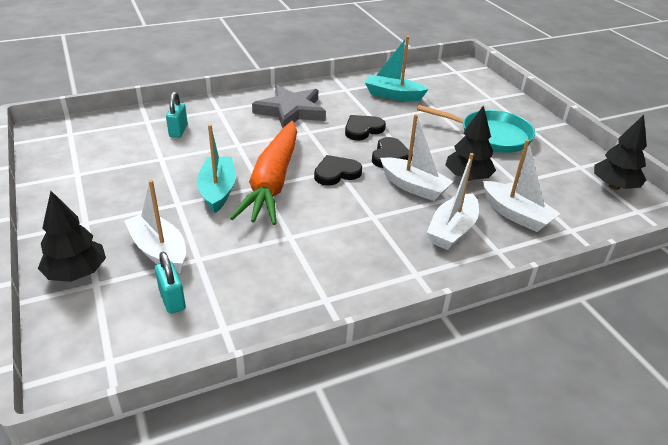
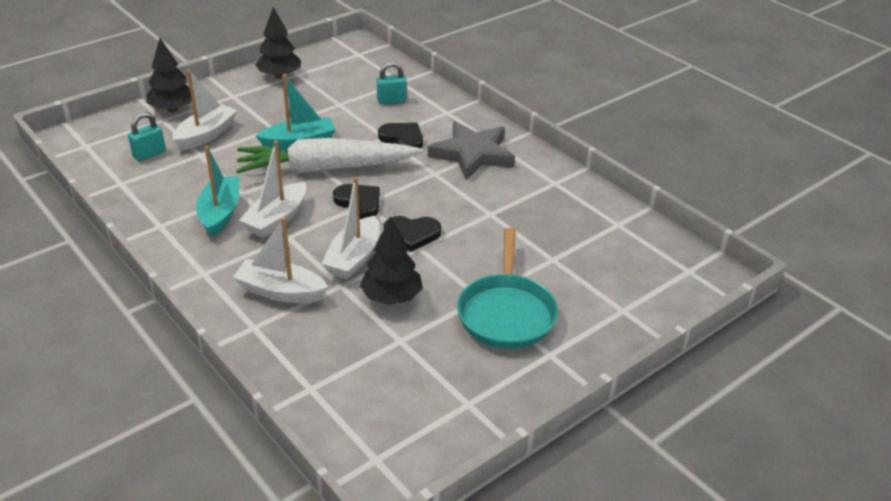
camera: 75 degrees right, 0 degrees up
orange carrot [230,121,297,225] -> white carrot [236,138,423,173]
black heart [345,115,386,140] -> black heart moved to [378,123,423,148]
turquoise boat [365,36,428,101] -> turquoise boat moved to [196,146,239,237]
white boat [483,140,560,232] -> white boat moved to [239,141,306,238]
black tree [594,115,647,190] -> black tree moved to [255,7,301,79]

